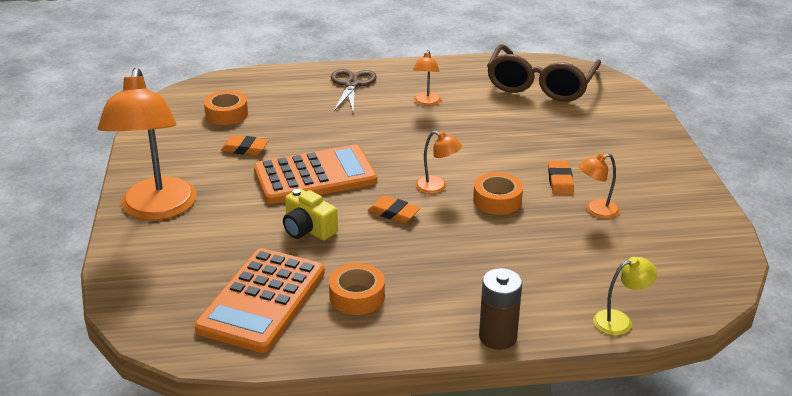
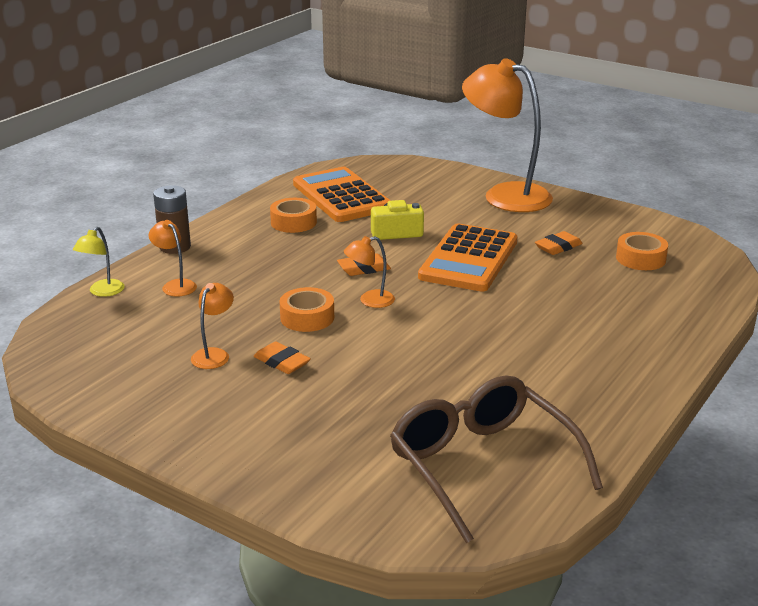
camera: 130 degrees right, 5 degrees down
brown scissors [331,69,377,114] -> none
orange lamp [413,50,441,106] -> orange lamp moved to [149,220,197,296]

